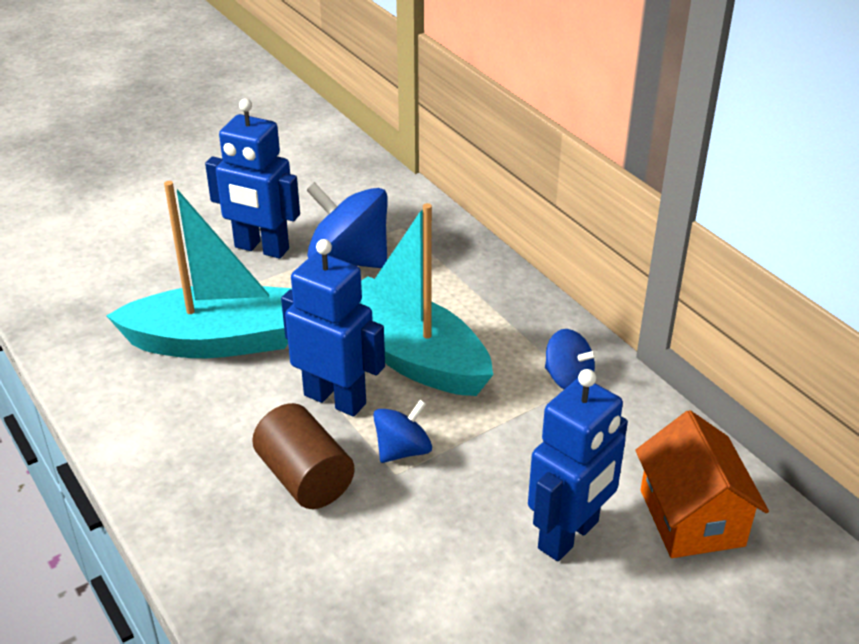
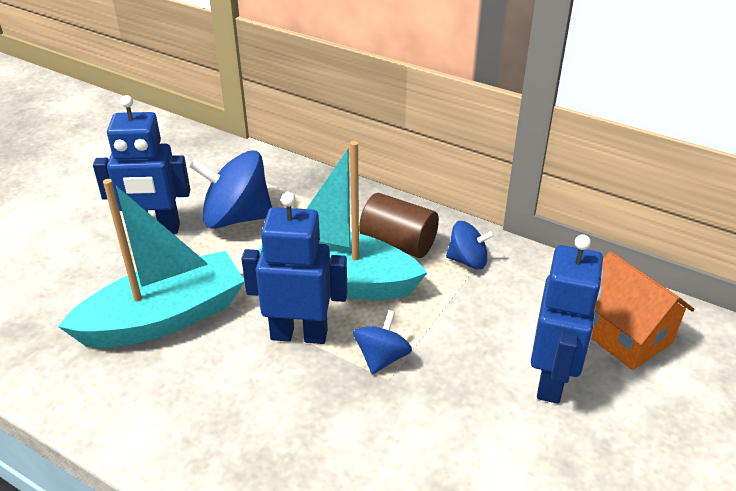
camera: 25 degrees left, 0 degrees up
brown cylinder [252,403,355,509] -> brown cylinder moved to [359,193,439,258]

